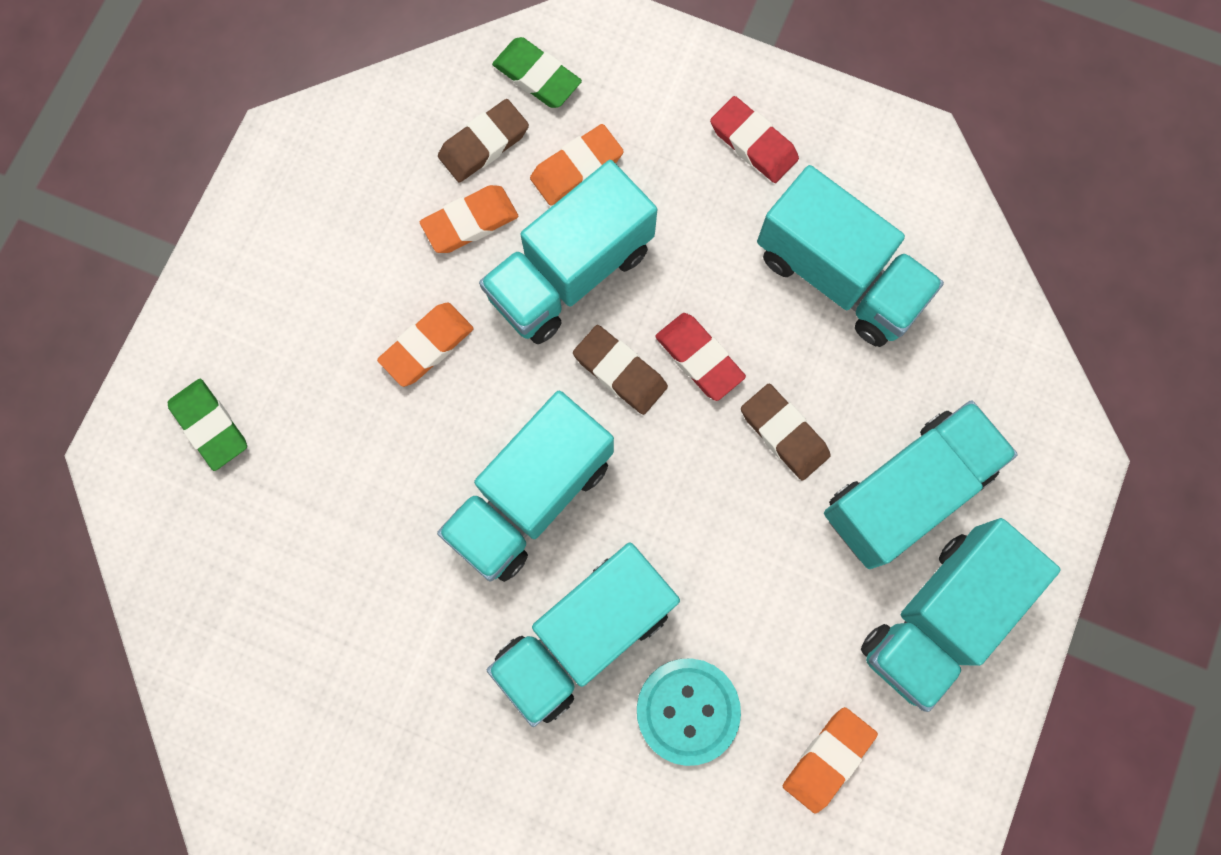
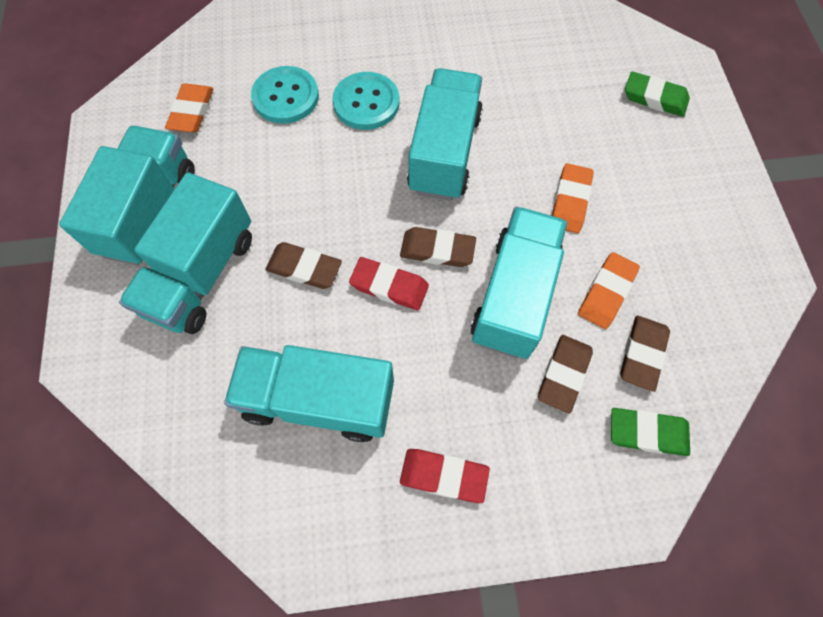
camera: 150 degrees right, 10 degrees down
turquoise truck [487,543,680,727] -> turquoise button [332,72,400,130]
orange eraser [530,124,624,206] -> brown eraser [538,335,593,414]

